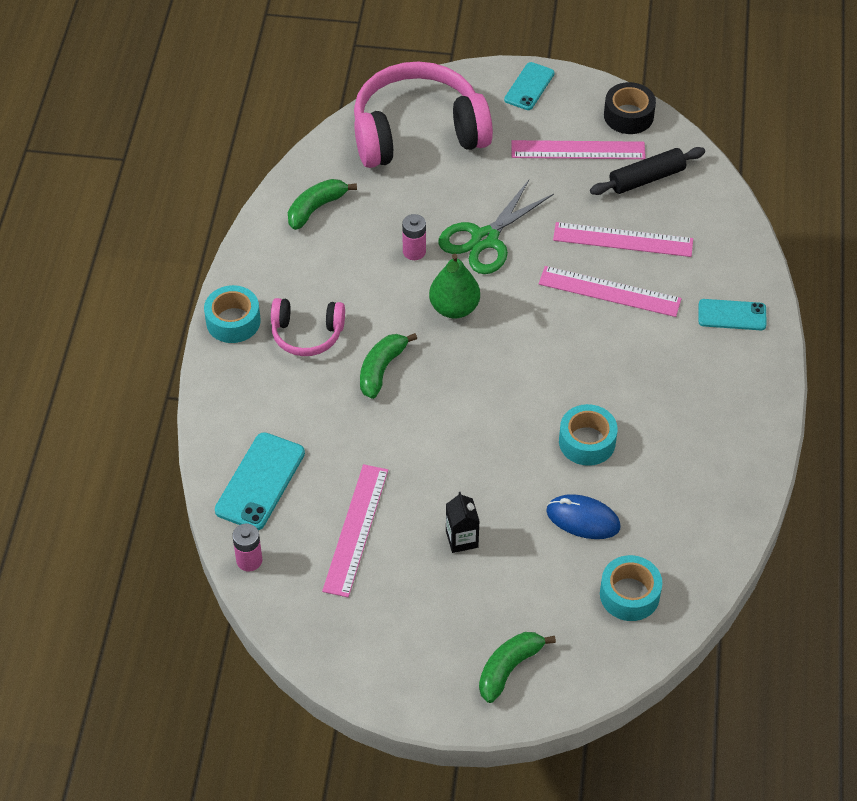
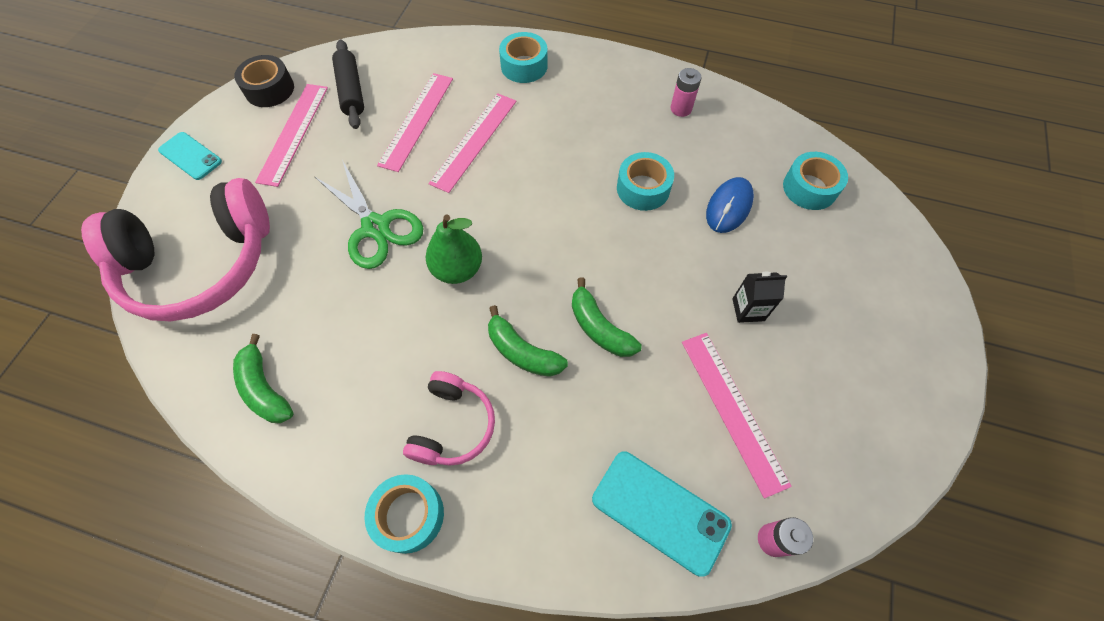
camera: 80 degrees left, 10 degrees up
pink ruler [322,464,388,597] -> pink ruler turned 45 degrees clockwise [682,333,792,498]
pink headphones [354,61,493,168] -> pink headphones turned 105 degrees counterclockwise [81,178,270,321]
pink battery [402,214,426,260] -> pink battery moved to [670,68,702,117]
green banana [479,632,556,703] -> green banana moved to [572,277,642,357]
turquoise phone [698,299,767,330] -> turquoise tape [499,32,548,83]

